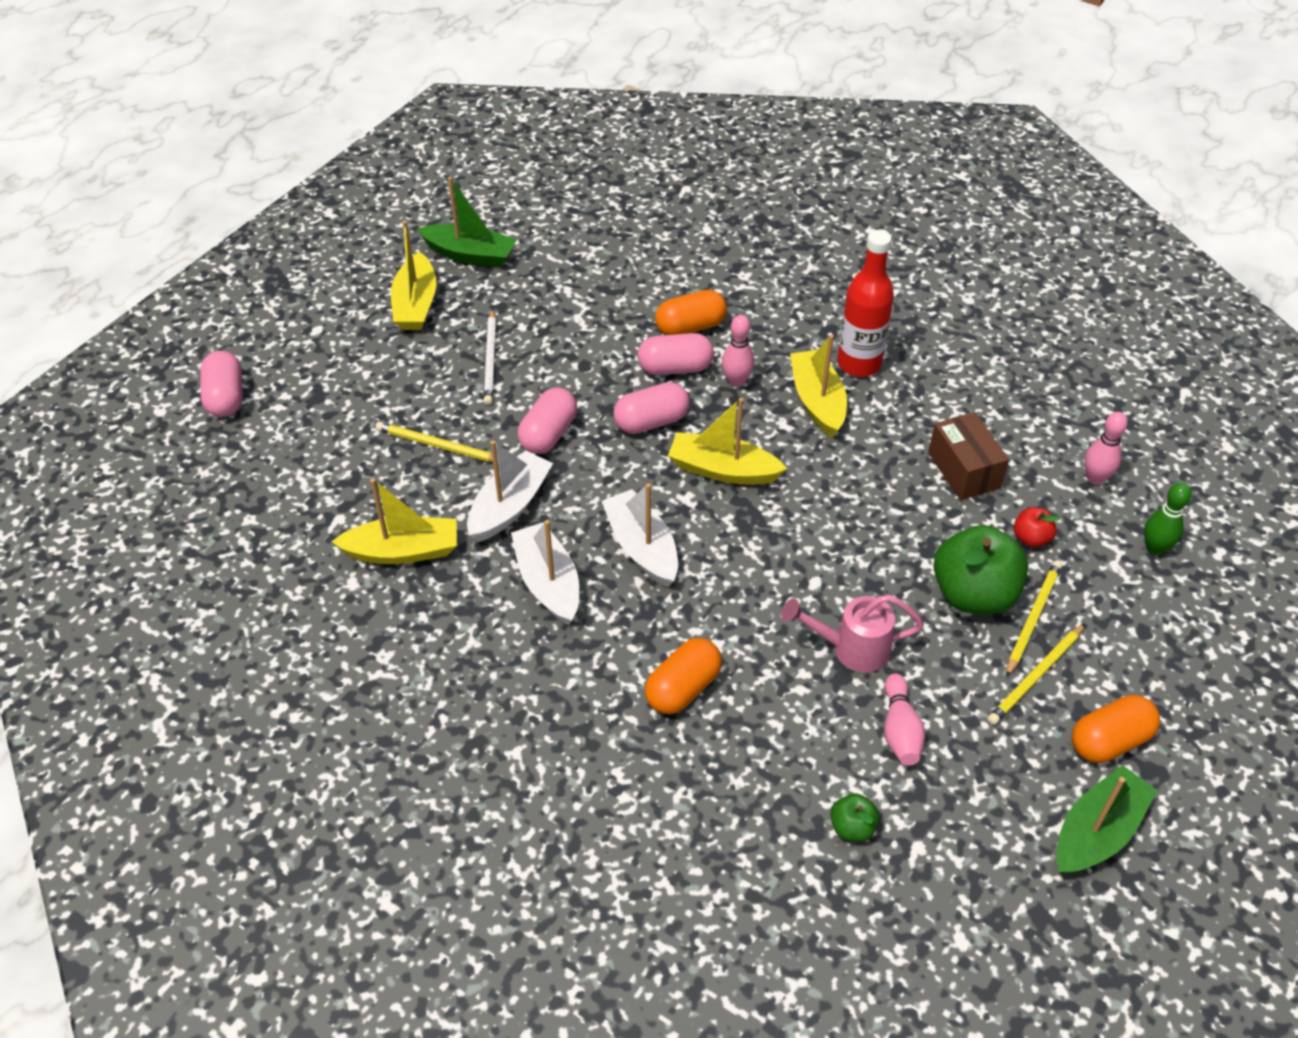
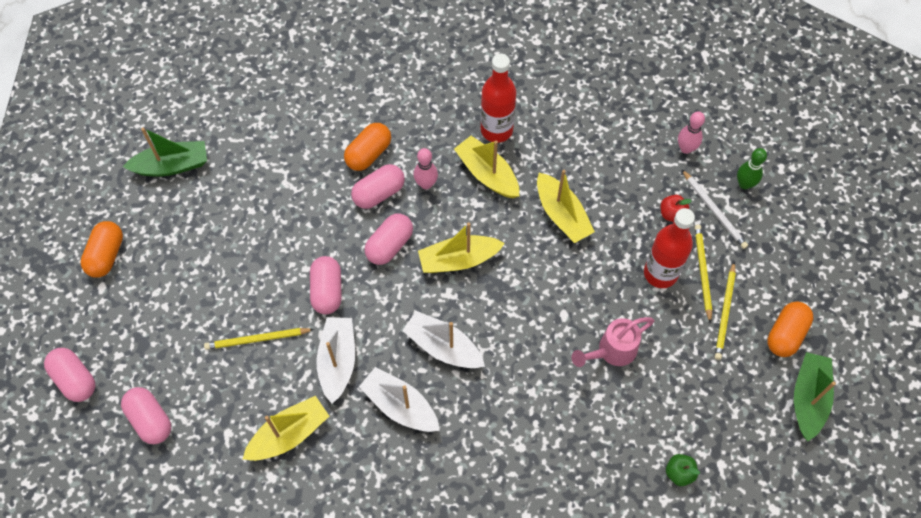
camera: 30 degrees left, 15 degrees up
yellow boat [391,220,437,330] -> yellow boat moved to [537,170,595,243]
white pencil [484,309,496,405] -> white pencil moved to [682,170,748,249]
orange capsule [645,638,722,714] -> orange capsule moved to [80,221,123,278]
pink bowling pin [884,674,925,765] -> none
brown box [928,412,1009,500] -> none
green apple [934,525,1028,614] -> red bottle [644,208,695,288]
none -> pink capsule [121,387,171,444]

